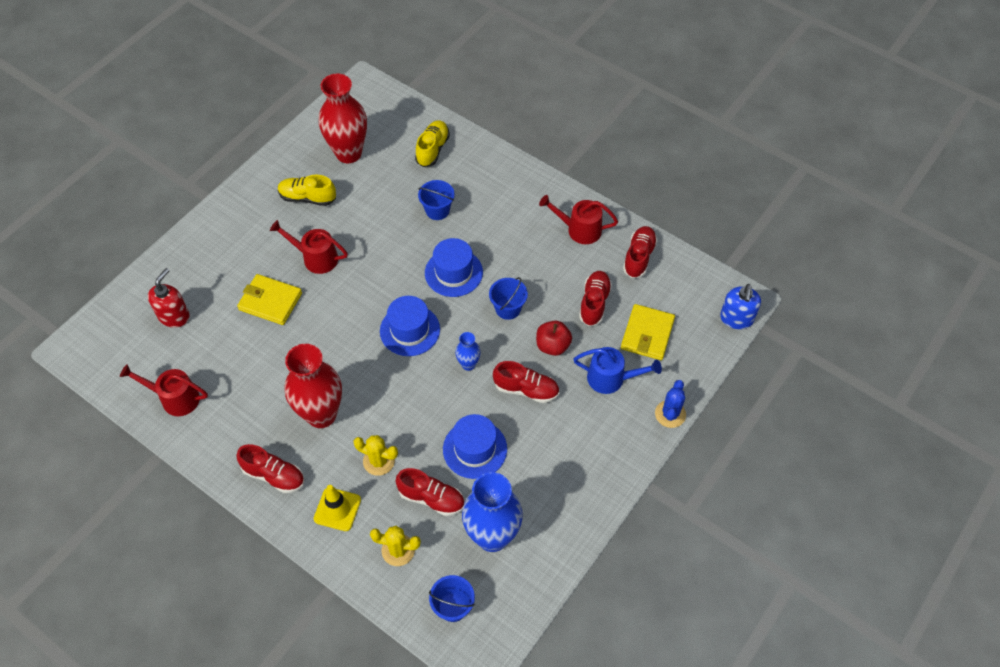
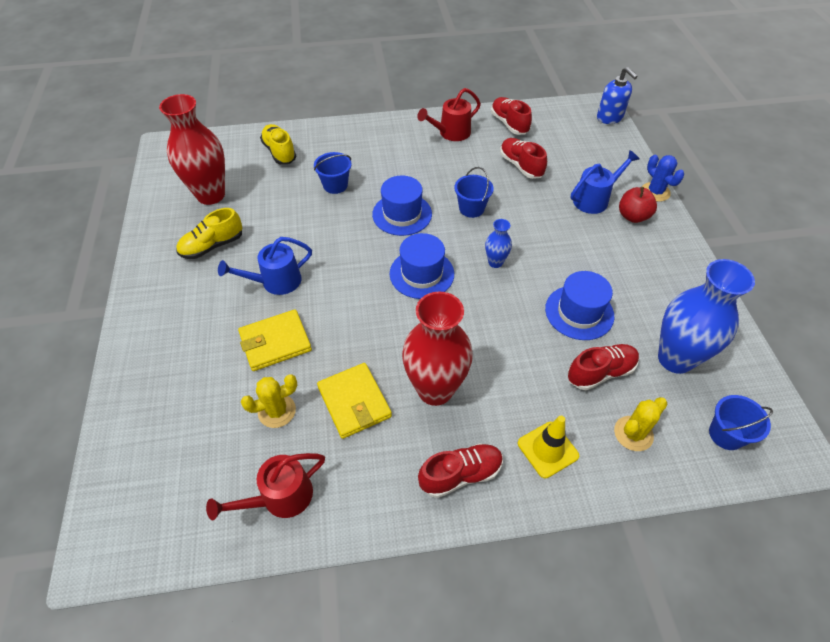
camera: 45 degrees left, 5 degrees down
red soap dispenser [148,268,190,328] -> none
red watering can [270,220,348,274] -> blue watering can [218,237,312,295]
yellow cactus [353,435,398,476] -> yellow cactus moved to [241,374,297,428]
red shoe [493,361,559,403] -> none
red apple [536,321,572,356] -> red apple moved to [619,187,657,223]
yellow wallet [621,304,675,360] -> yellow wallet moved to [317,363,392,439]

